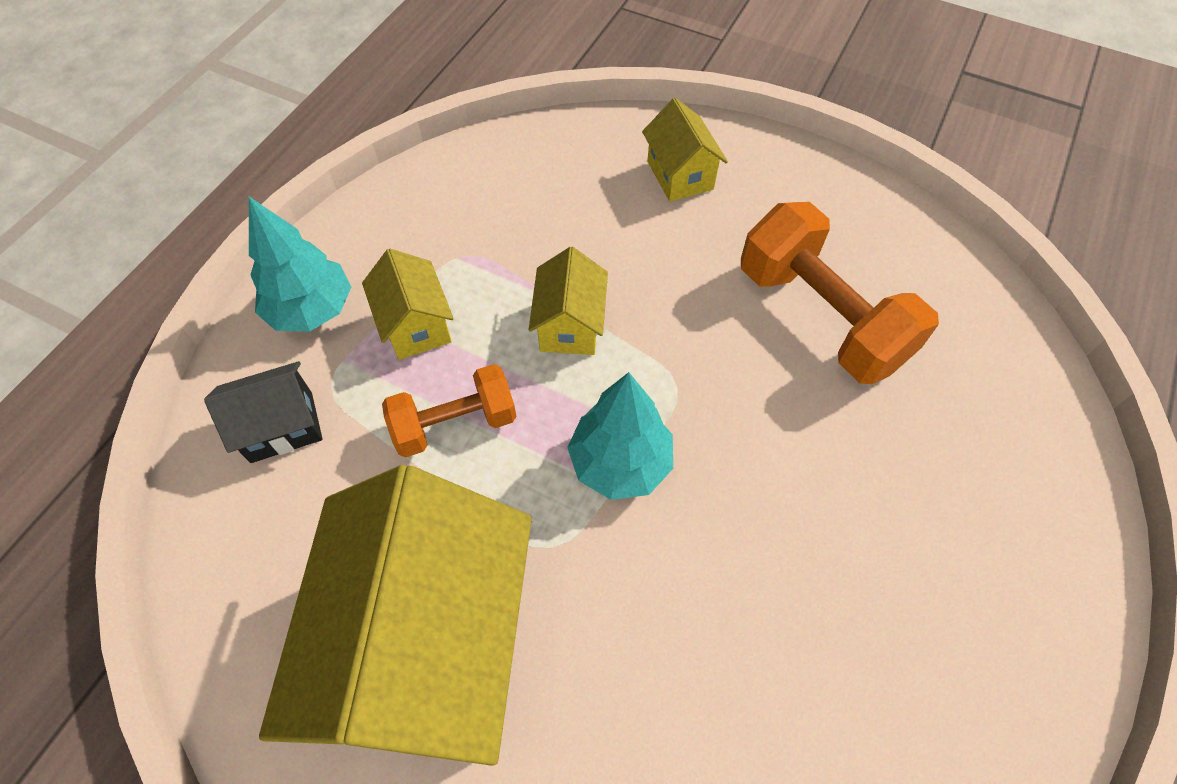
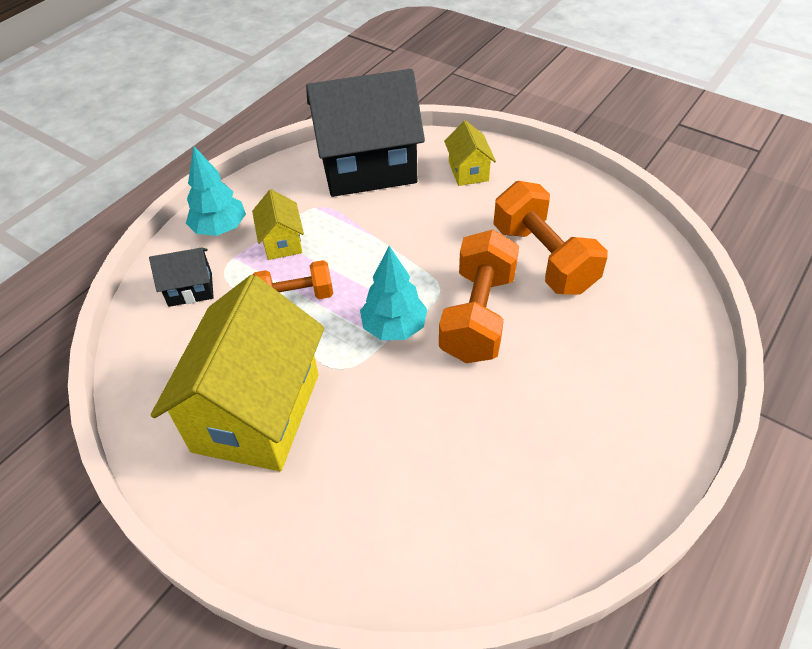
camera: 10 degrees right, 10 degrees down
yellow house [528,247,608,355] -> none
none -> black house [306,69,425,197]
none -> orange dumbbell [439,230,519,363]

